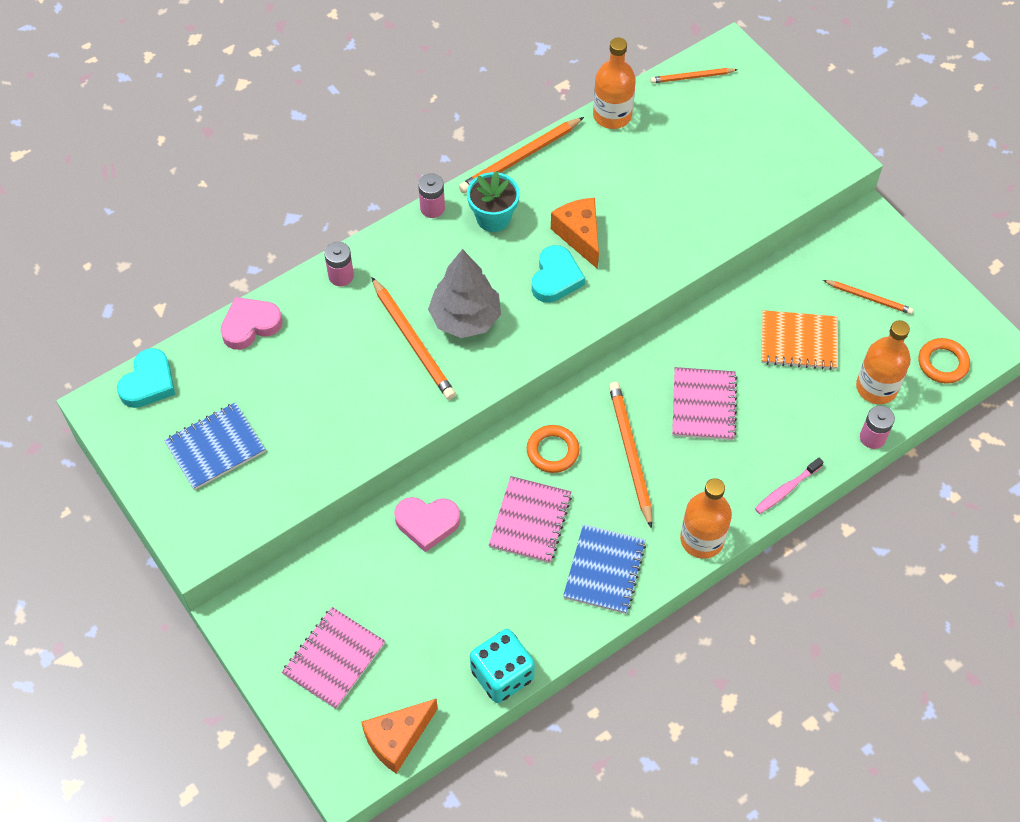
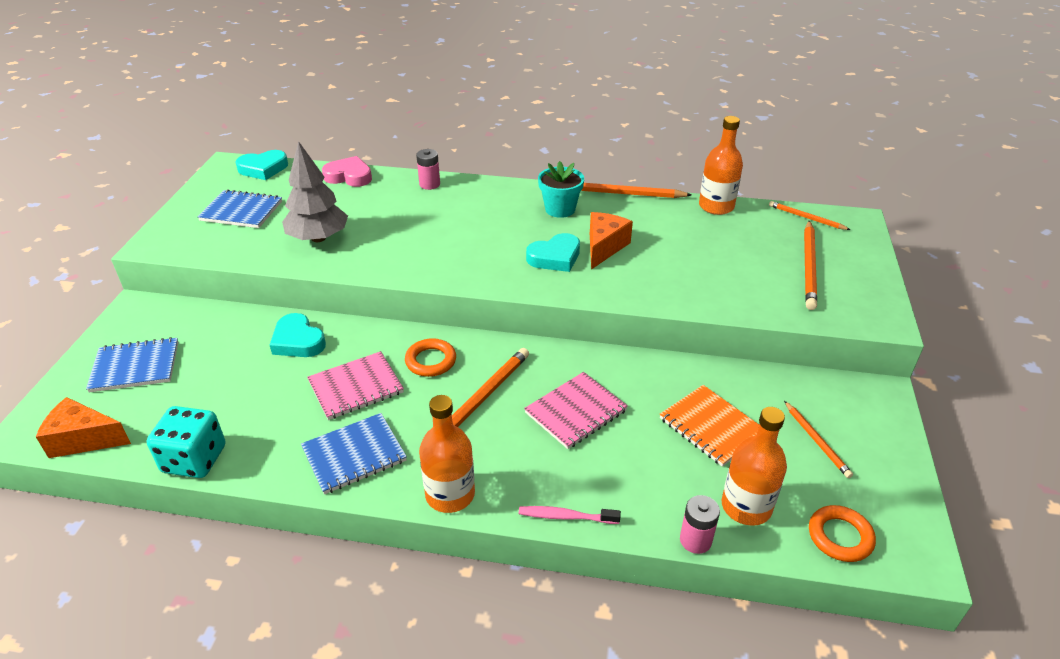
camera: 45 degrees right, 20 degrees down
pink notebook [282,607,385,709] -> blue notebook [86,337,178,392]
orange pencil [372,277,456,400] -> orange pencil moved to [804,221,817,310]
pink heart [394,497,460,552] -> turquoise heart [270,313,326,357]
pink battery [418,173,445,218] -> none
grey tree [428,249,501,338] -> grey tree moved to [282,141,348,242]

